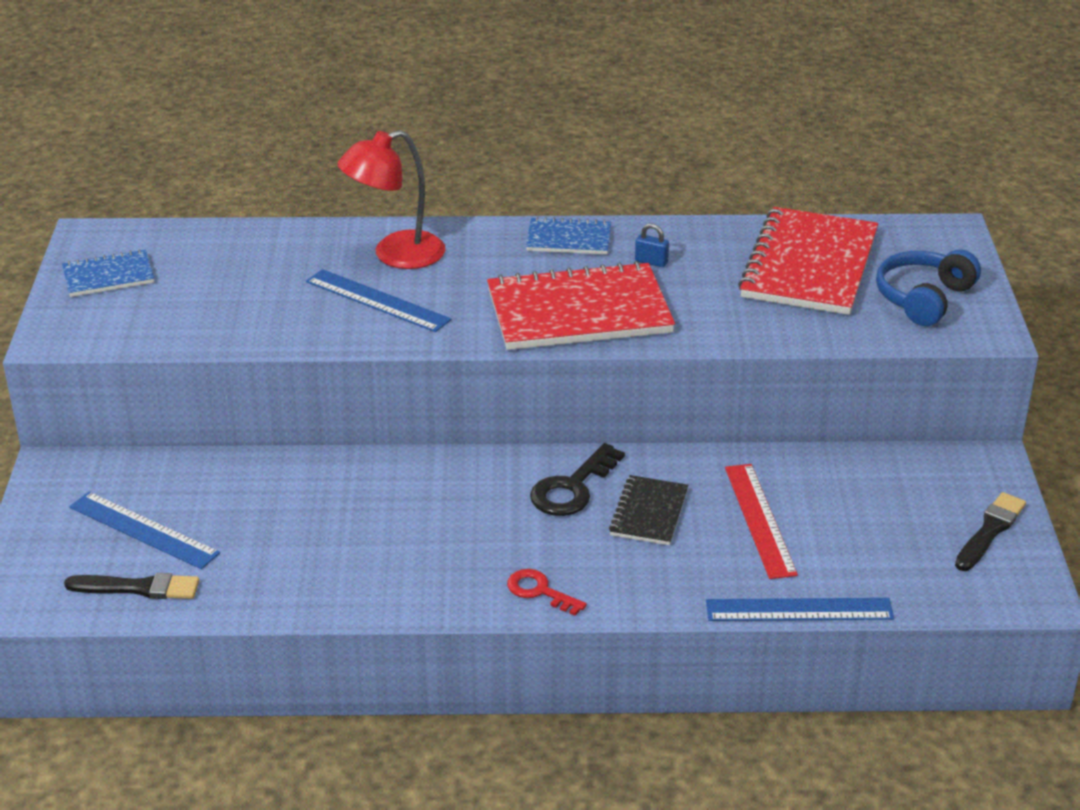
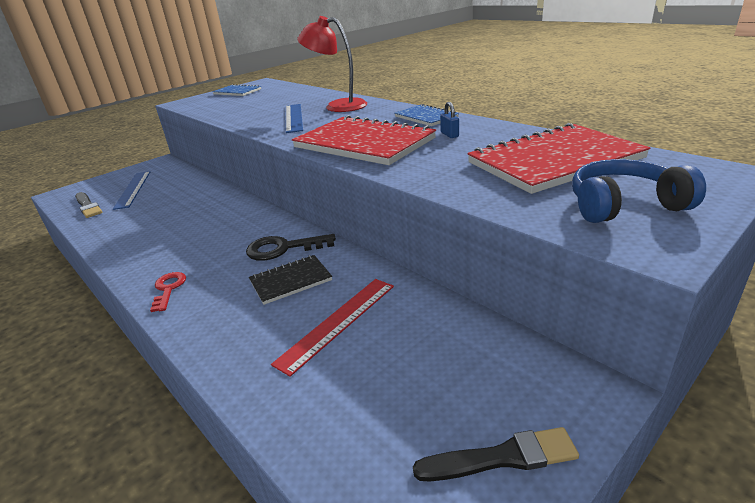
camera: 50 degrees right, 5 degrees down
blue ruler [706,598,894,621] -> none

